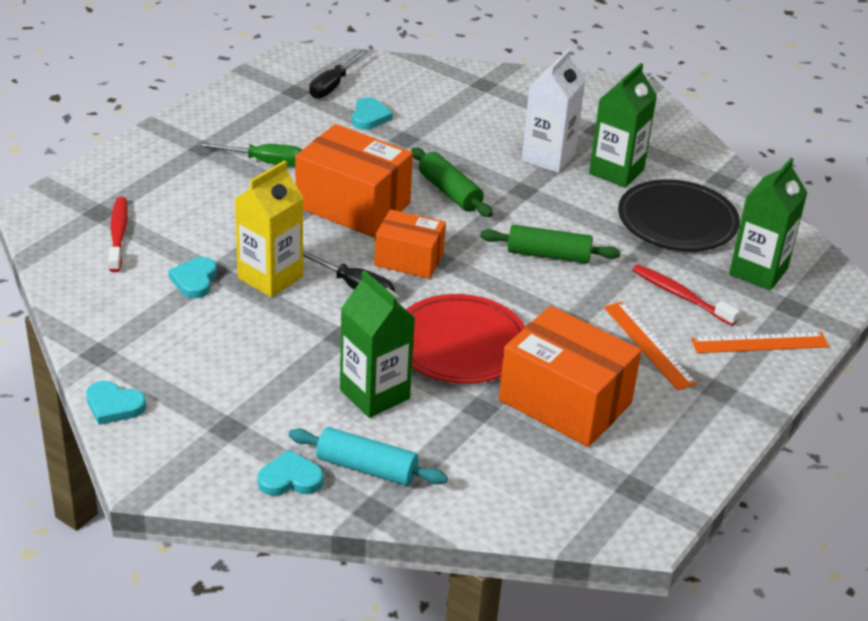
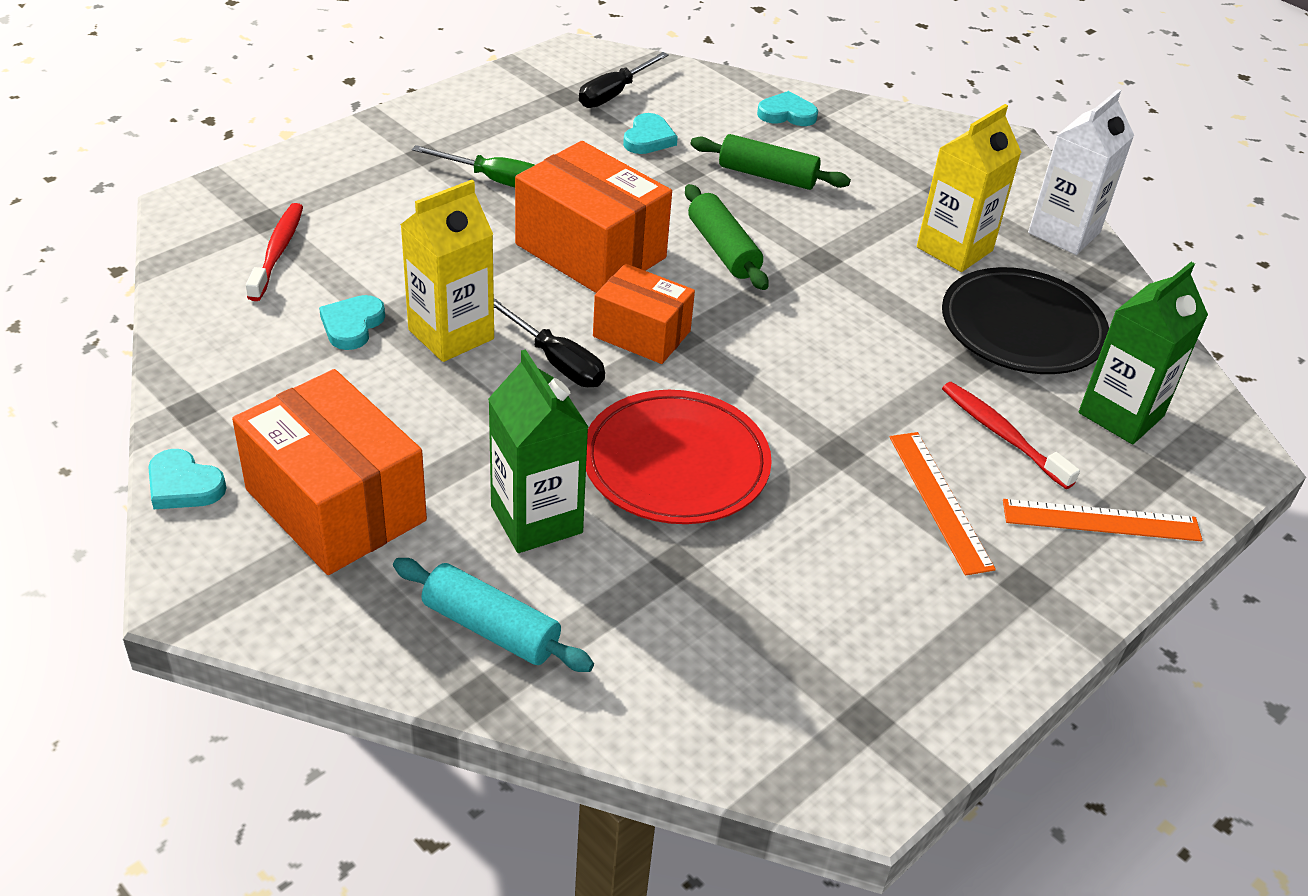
camera: 10 degrees right, 5 degrees up
turquoise heart [258,450,324,496] -> turquoise heart moved to [757,91,818,126]
green rolling pin [480,225,621,263] -> green rolling pin moved to [691,134,851,190]
orange box [499,306,641,447] -> orange box moved to [232,369,427,575]
white carton [522,49,585,173] -> white carton moved to [1028,89,1134,255]
green carton [589,63,657,188] -> yellow carton [917,104,1022,272]

